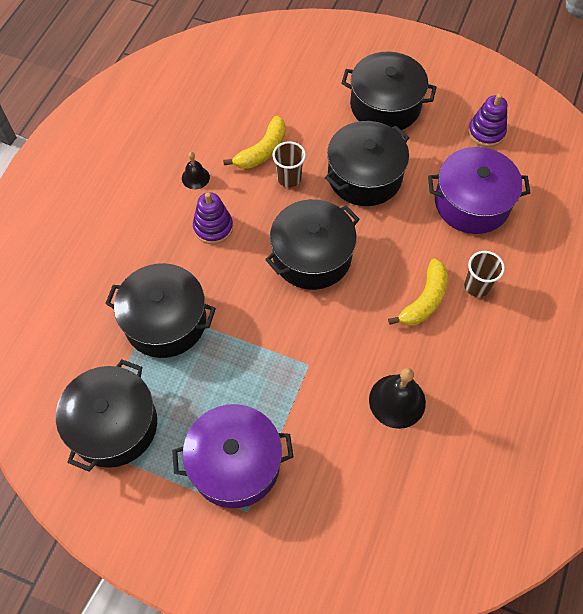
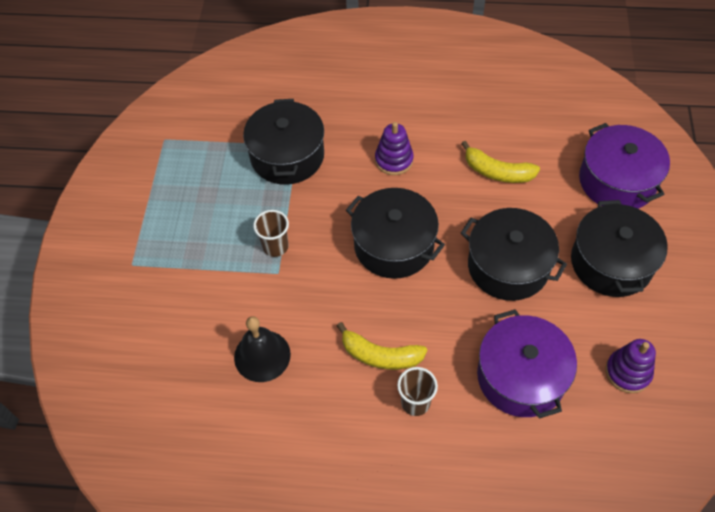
camera: 75 degrees right, 5 degrees down
black pot [56,360,157,471] -> none
purple pot [172,404,293,508] -> purple pot moved to [579,123,670,209]
black bell [182,152,210,189] -> none
brown cup [272,141,306,187] -> brown cup moved to [253,210,289,257]

